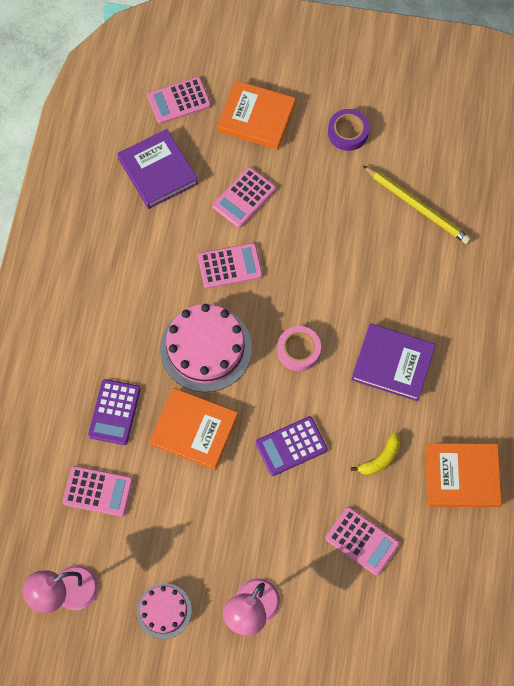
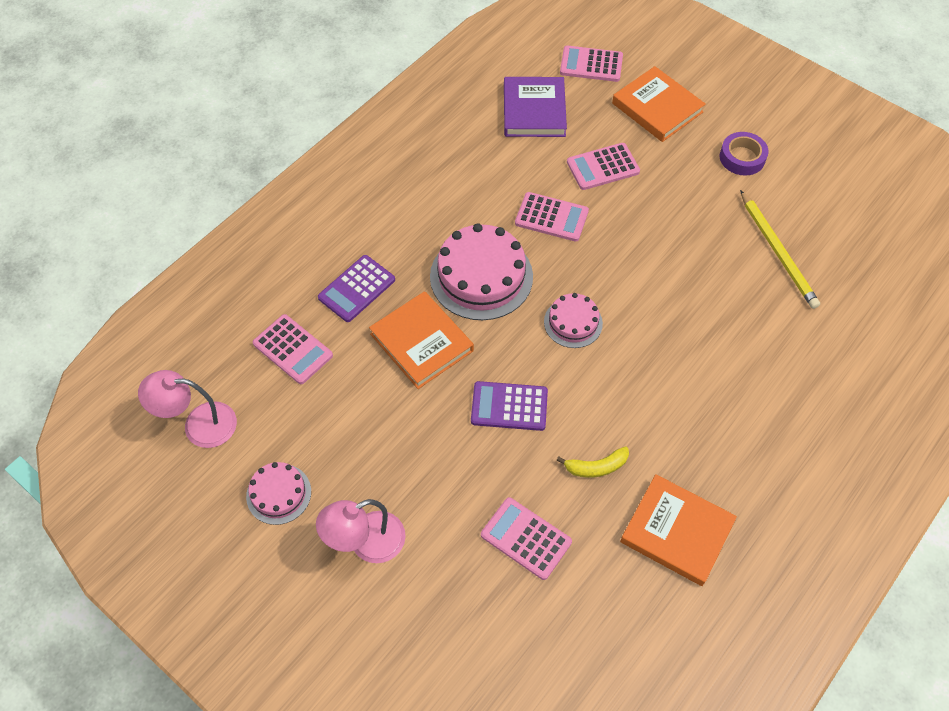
camera: 30 degrees right, 10 degrees down
pink tape [277,326,321,371] -> pink cake [544,293,603,348]
pink calculator [325,507,400,576] -> pink calculator turned 150 degrees clockwise [481,497,572,580]
purple book [351,323,436,402] -> none

